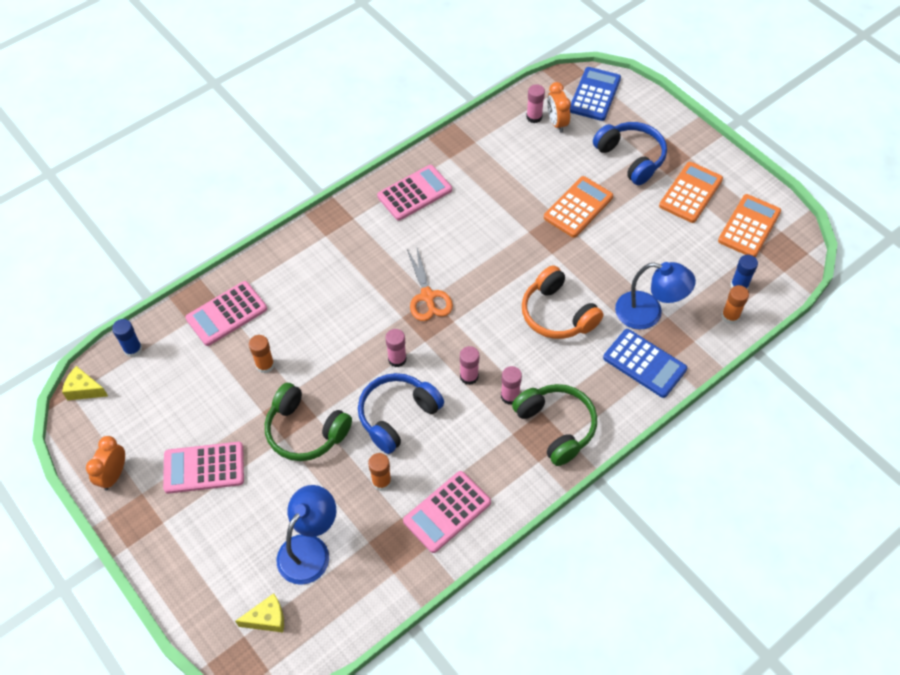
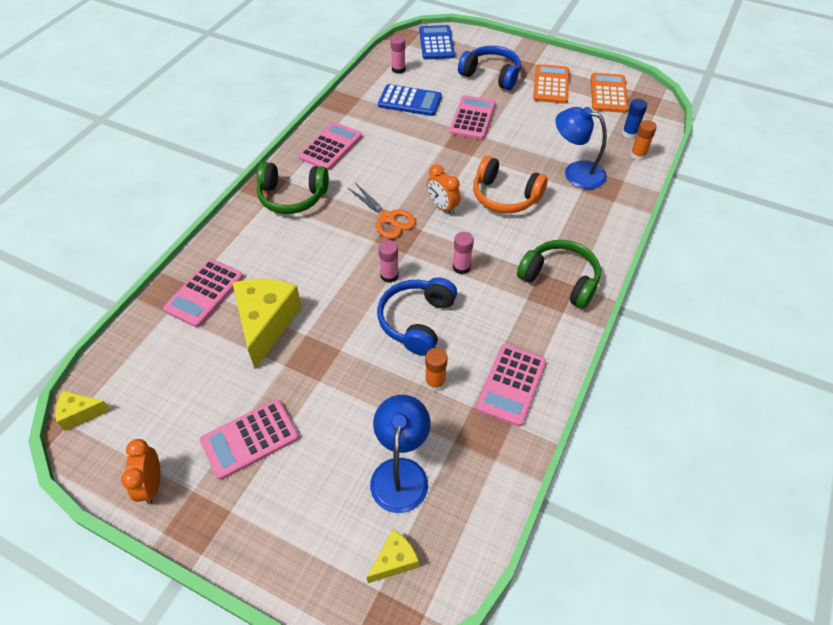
camera: 25 degrees left, 5 degrees down
blue glue stick [112,319,142,357] -> none
orange glue stick [249,335,274,373] -> yellow cheese [232,279,302,369]
green headphones [265,383,352,461] -> green headphones moved to [257,162,329,214]
pink glue stick [501,366,522,405] -> none
orange calculator [544,176,613,237] -> pink calculator [449,95,495,140]
orange clock [547,82,571,133] -> orange clock moved to [427,164,461,215]
blue calculator [603,329,687,398] -> blue calculator moved to [378,84,442,116]
blue lamp [615,262,696,330] -> blue lamp turned 150 degrees counterclockwise [556,107,607,189]

